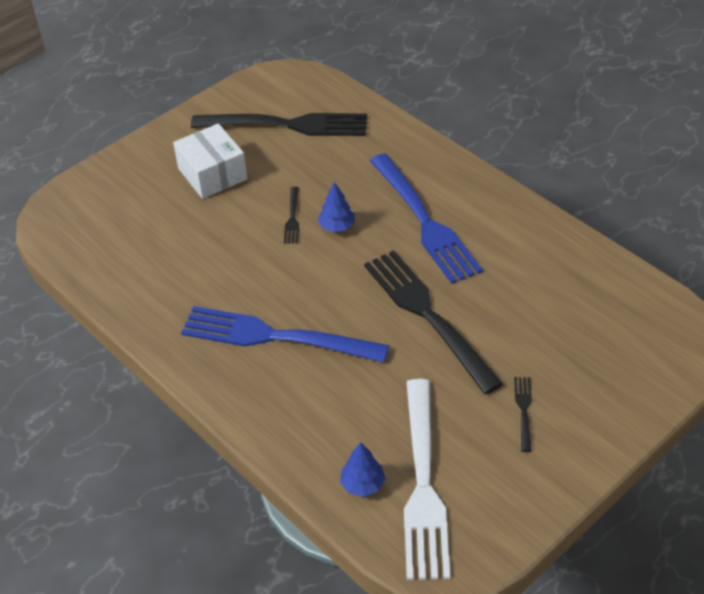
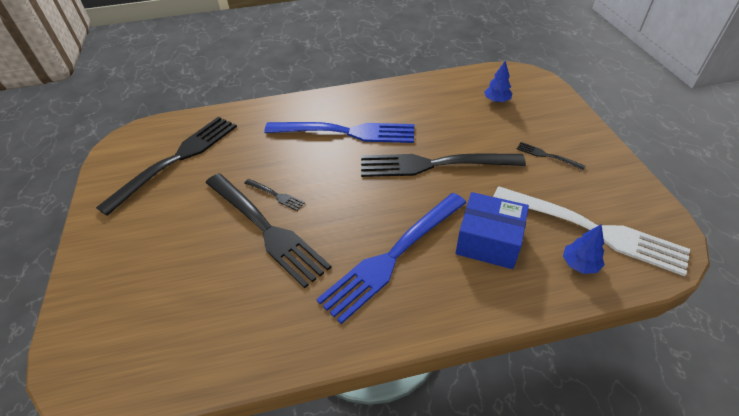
camera: 60 degrees left, 0 degrees up
white box [173,123,248,199] -> none
blue tree [318,182,355,232] -> blue tree moved to [484,61,512,103]
none -> black fork [206,173,332,288]
none -> blue box [456,192,529,269]

